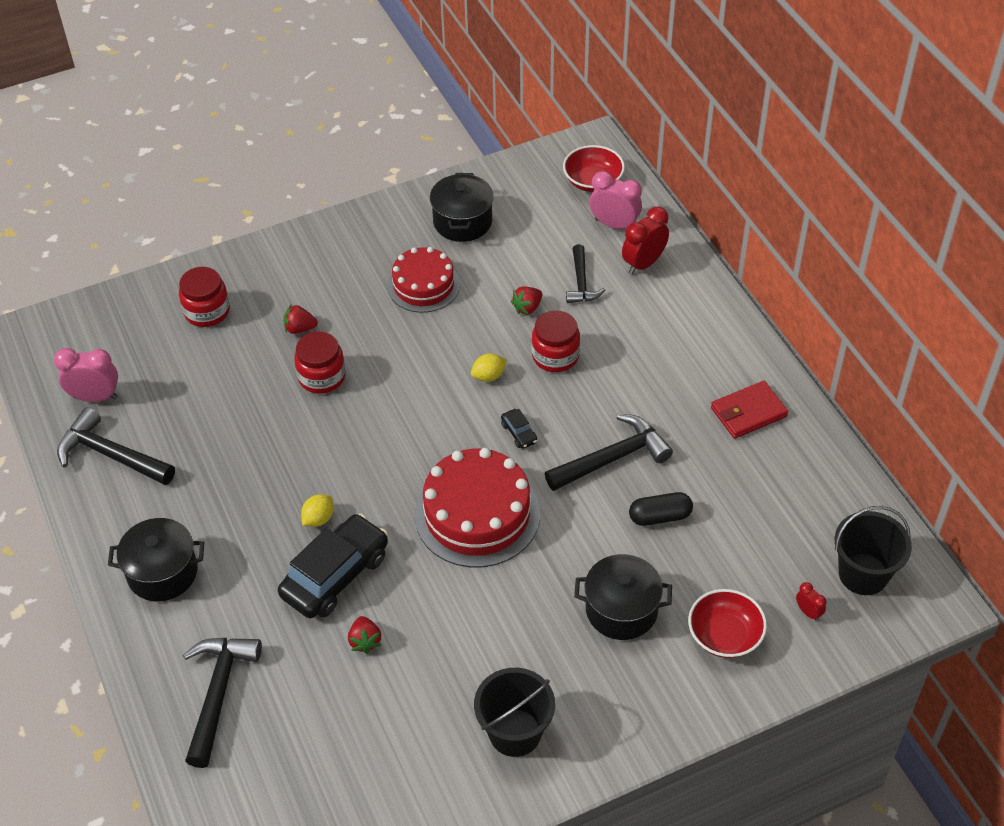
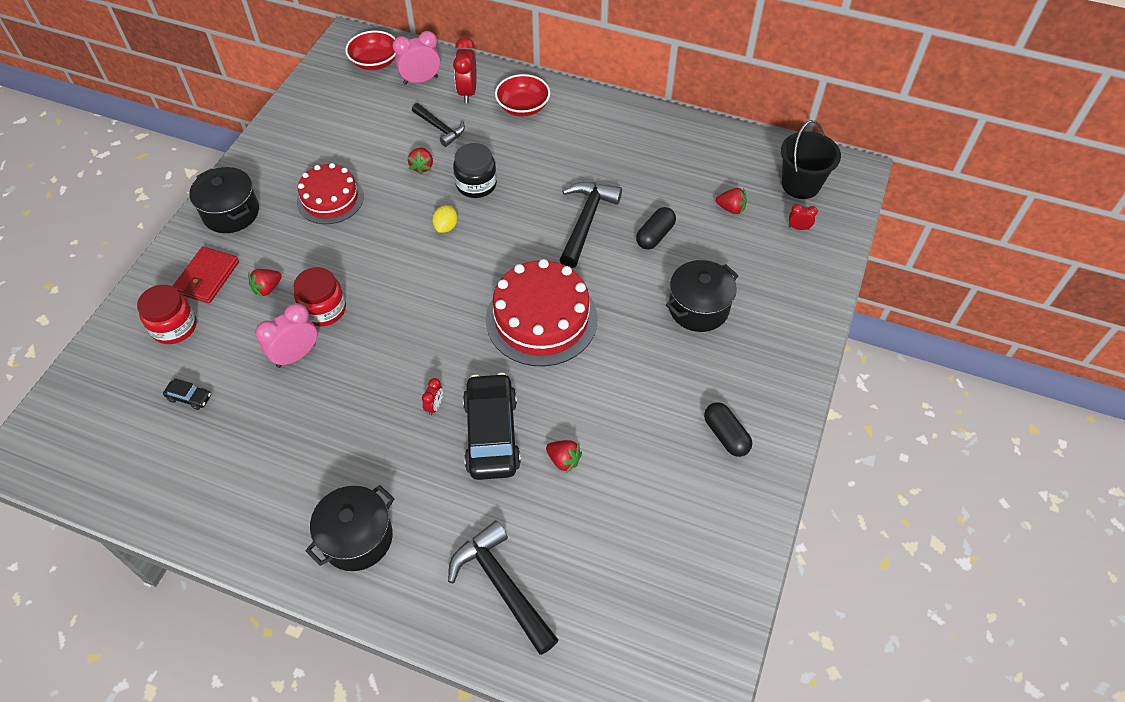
camera: 45 degrees left, 5 degrees up
pink clock [54,348,118,402] -> pink clock moved to [255,303,317,368]
black hammer [57,407,175,485] -> none
yellow lemon [301,495,334,527] -> red clock [422,378,443,416]
black pot [430,173,494,242] -> black pot moved to [189,167,259,233]
black bucket [474,668,555,757] -> black capsule [704,402,752,457]
black car [501,409,537,449] -> black car moved to [163,378,211,410]
red jar [532,310,580,372] -> black jar [453,143,497,198]
red bowl [688,589,767,658] -> red bowl moved to [495,74,550,116]
red wallet [711,381,788,439] -> red wallet moved to [172,246,239,303]
none -> red strawberry [716,188,747,214]

